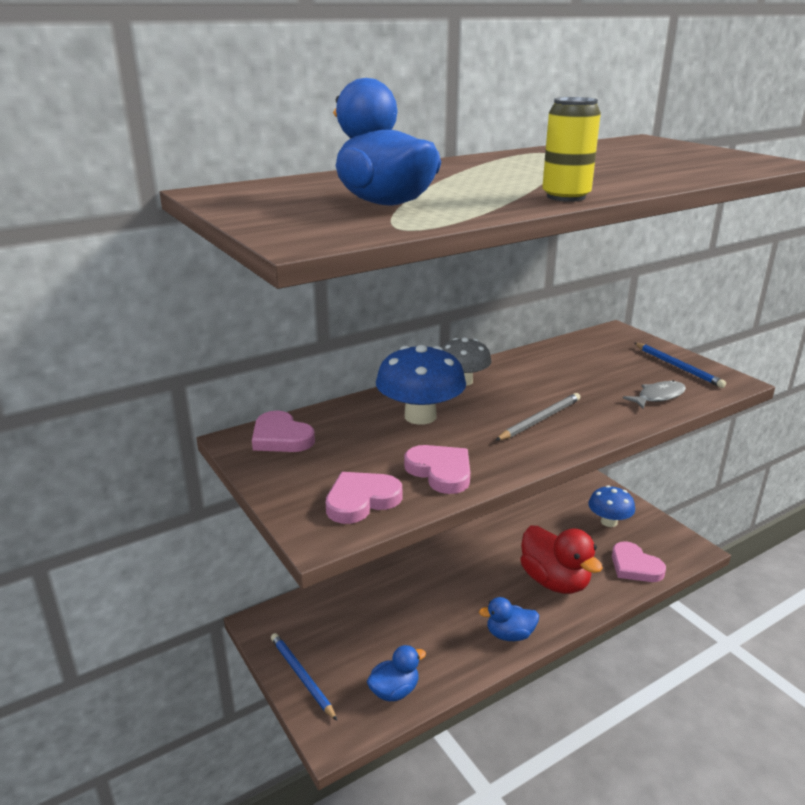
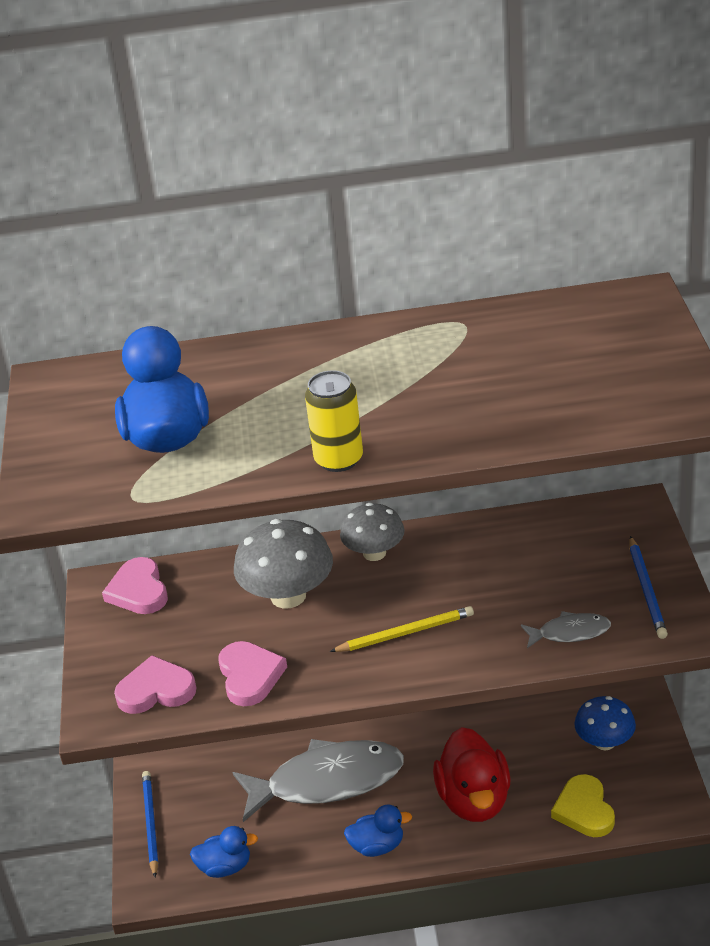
camera: 30 degrees right, 10 degrees up
blue mushroom [376,345,466,425] -> grey mushroom [234,519,333,609]
blue duck [479,597,539,641] -> blue duck turned 150 degrees clockwise [344,805,412,857]
grey pencil [495,393,581,441] -> yellow pencil [329,606,474,652]
pink heart [612,541,666,582] -> yellow heart [551,774,615,837]
none -> grey fish [232,739,404,822]

